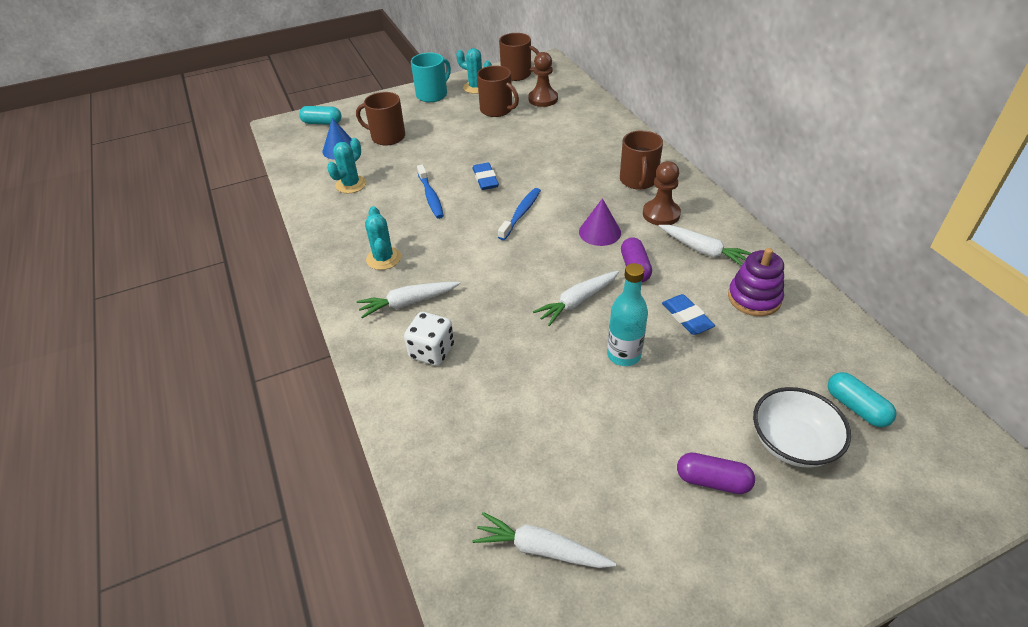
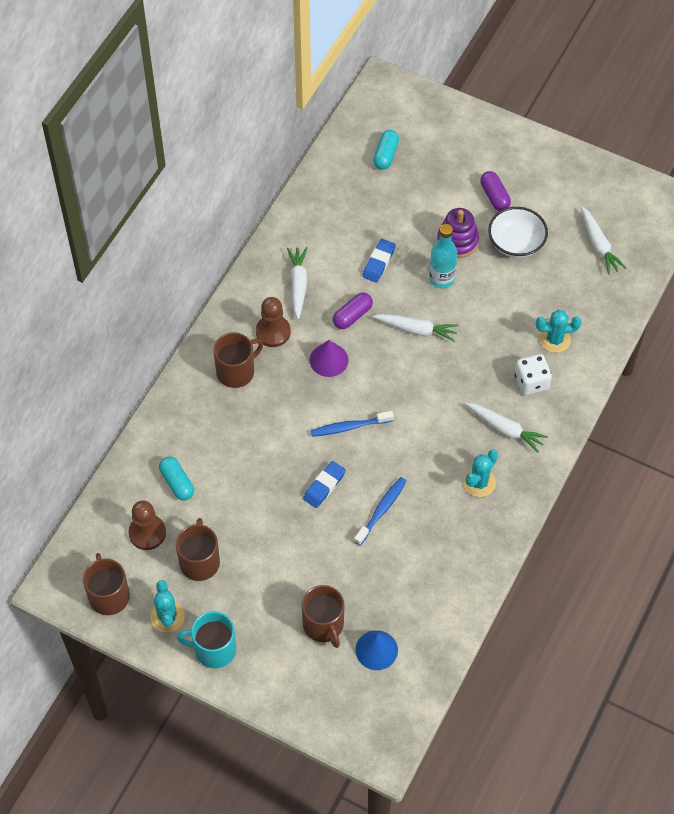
camera: 130 degrees left, 15 degrees up
turquoise capsule [299,106,341,125] -> turquoise capsule moved to [159,457,194,501]
turquoise cactus [327,138,366,193] -> turquoise cactus moved to [536,310,582,353]
purple stacking toy [728,248,784,316] -> purple stacking toy moved to [437,208,479,258]
white bowl [753,387,851,468] -> white bowl moved to [488,207,548,258]

